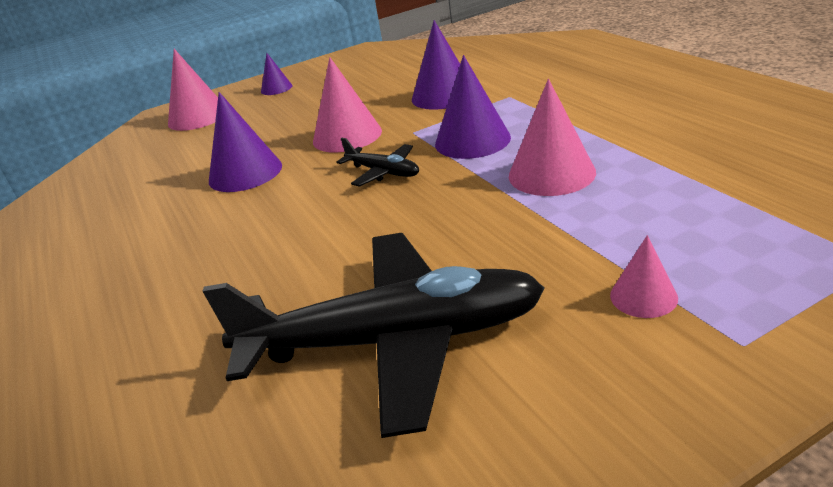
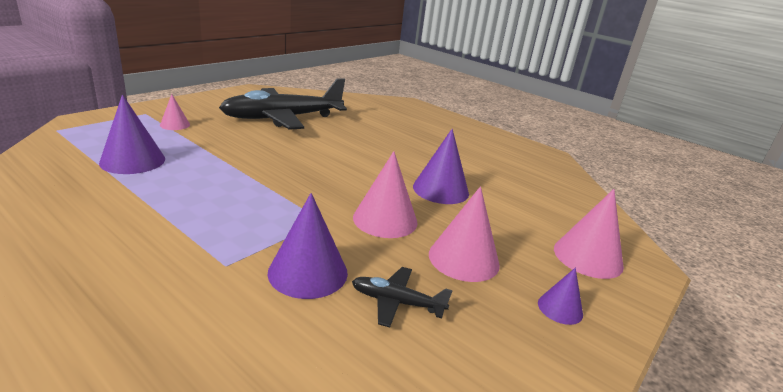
camera: 150 degrees right, 5 degrees down
black plane [337,138,419,187] -> black plane moved to [352,267,453,328]
purple cone [435,55,511,159] -> purple cone moved to [99,95,165,174]
pink cone [509,79,596,196] -> pink cone moved to [429,186,500,282]

